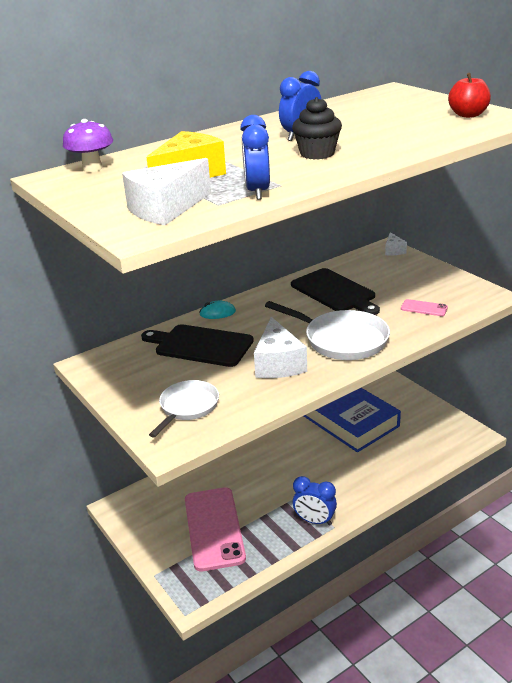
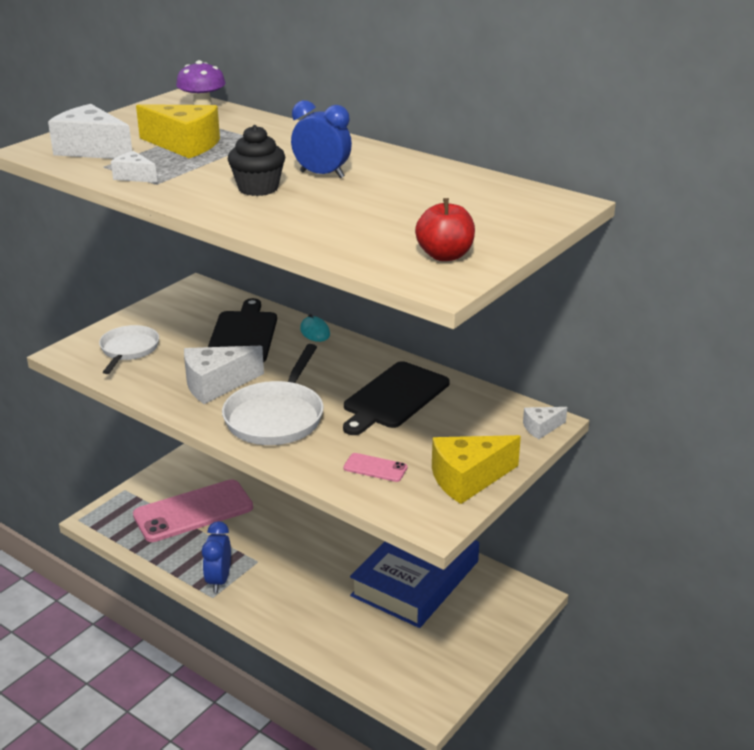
camera: 70 degrees right, 0 degrees up
white pan [149,380,219,438] -> white pan turned 90 degrees counterclockwise [99,325,159,374]
blue clock [240,115,270,200] -> white cheese [111,151,157,183]
pink phone [401,299,448,316] -> pink phone turned 75 degrees counterclockwise [343,453,407,482]
none -> yellow cheese [432,435,521,504]

